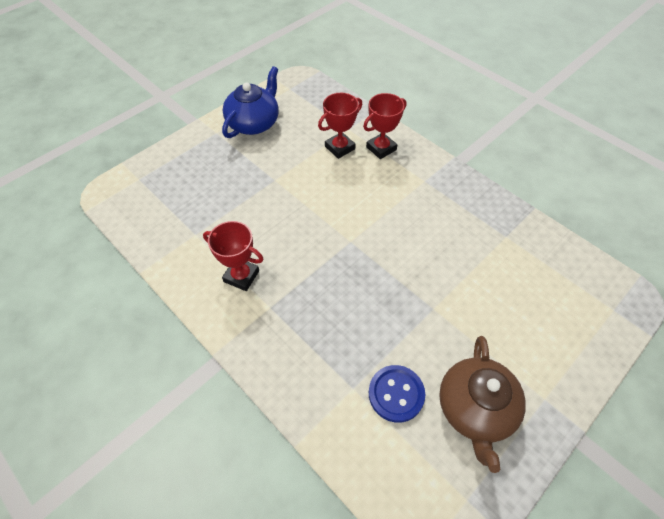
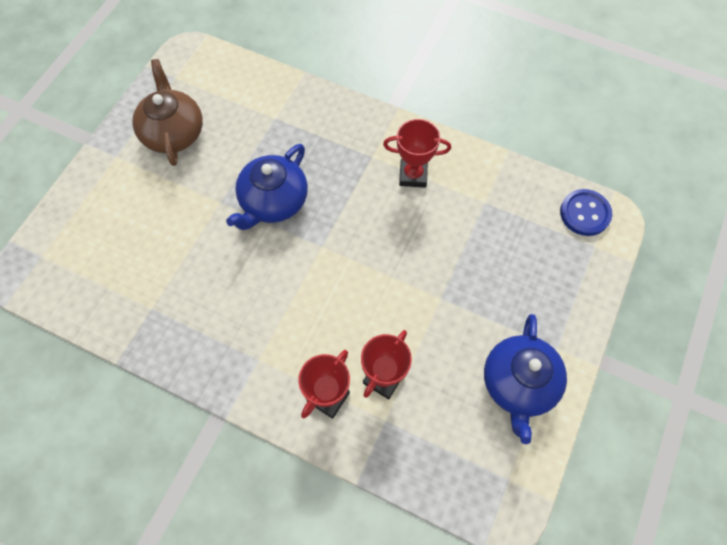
camera: 160 degrees right, 10 degrees up
blue button [369,365,425,423] -> blue button moved to [560,189,612,236]
none -> blue teapot [226,144,308,230]

